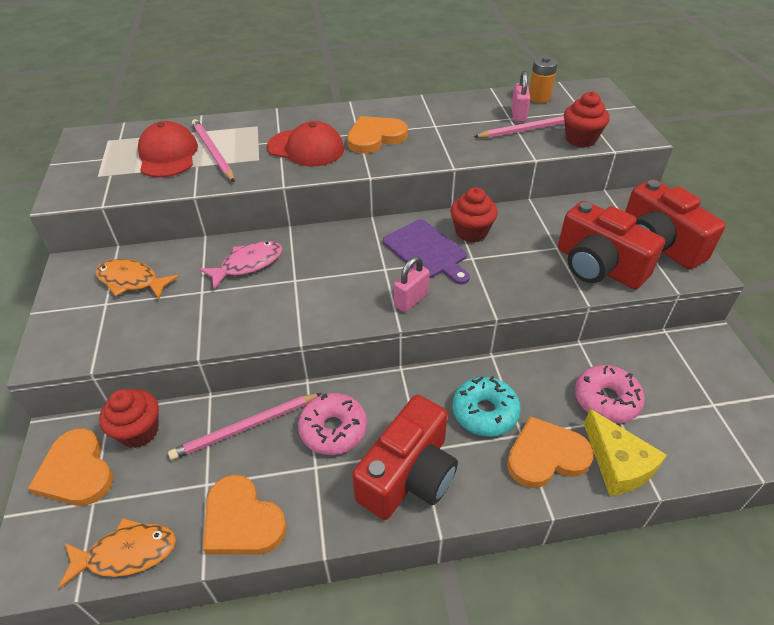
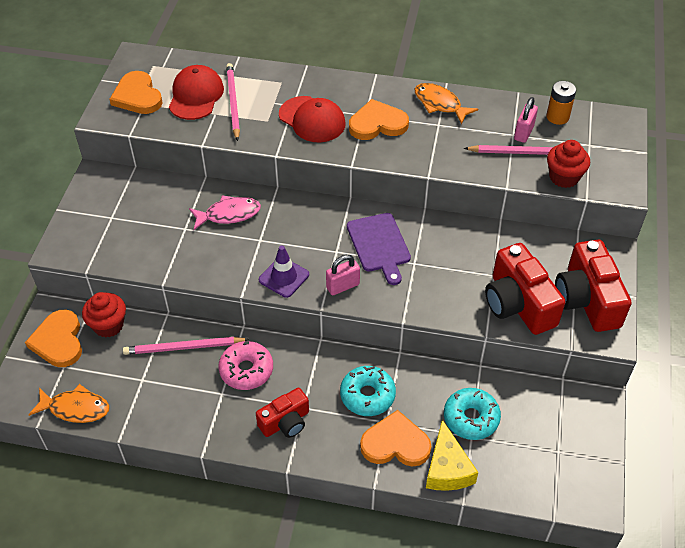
camera: 20 degrees right, 5 degrees up
orange fish [96,259,179,299] -> orange fish moved to [415,83,478,124]
orange heart [203,475,287,555] -> orange heart moved to [109,71,163,114]
red camera [352,395,458,520] -> red camera [256,388,309,438], size x0.60
red cupcake [450,187,498,243] -> none
pink donut [575,365,645,423] -> turquoise donut [444,388,501,440]
none -> purple traffic cone [259,245,309,298]

